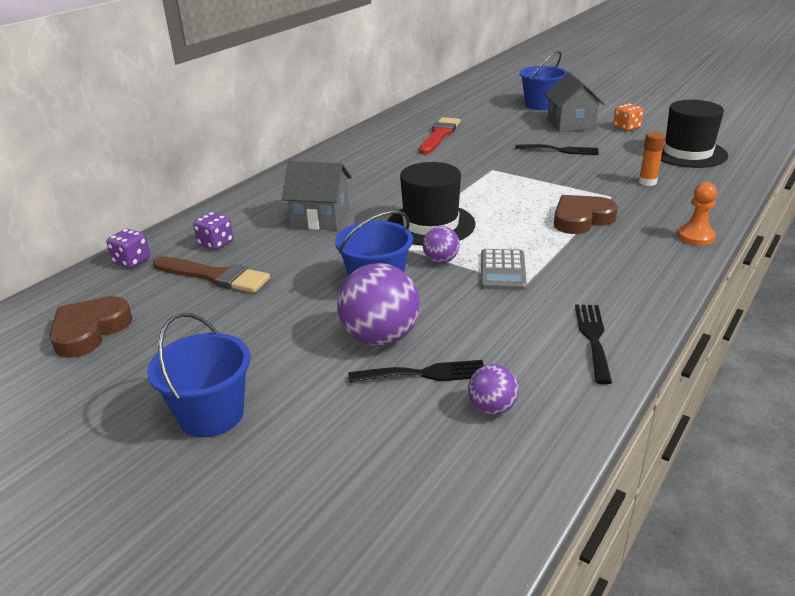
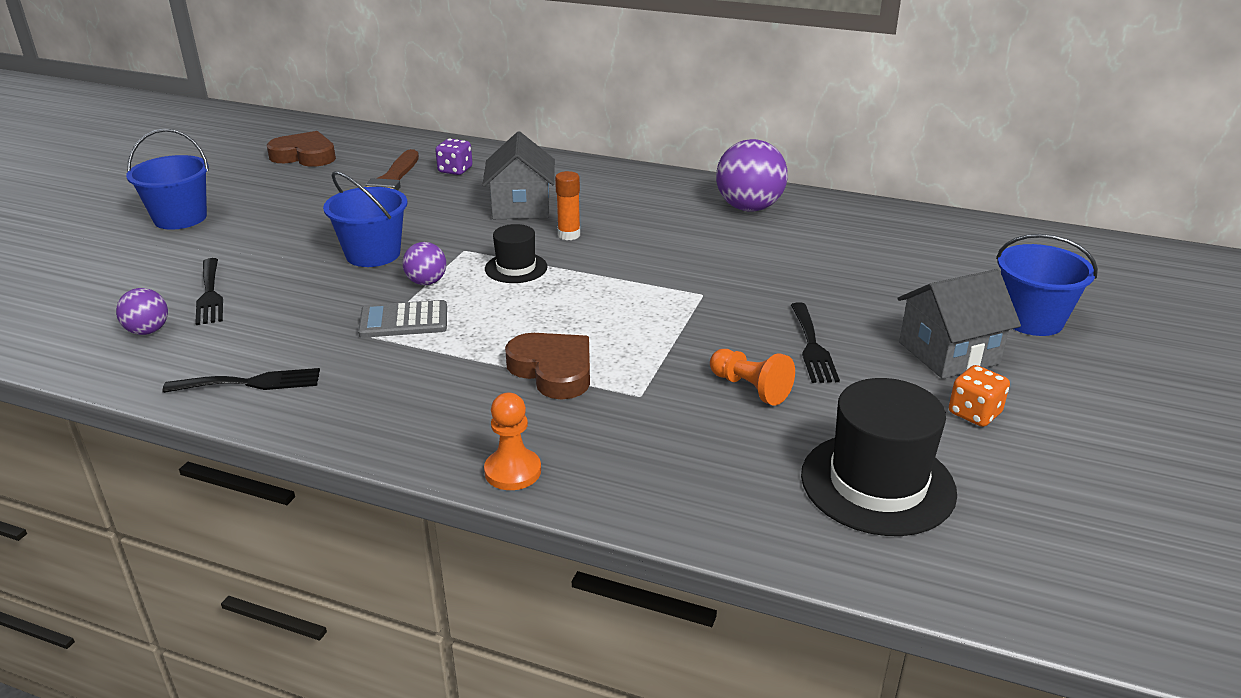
camera: 75 degrees right, 0 degrees up
purple dice [106,229,150,268] -> none
purple ball [337,263,420,346] -> purple ball moved to [716,139,788,212]
black hat [387,162,475,246] -> black hat [485,224,547,283], size x0.57
red brush [419,117,460,154] -> none
orange glue stick [639,132,666,186] -> orange glue stick moved to [555,171,580,240]
none -> orange pawn [710,349,795,405]

